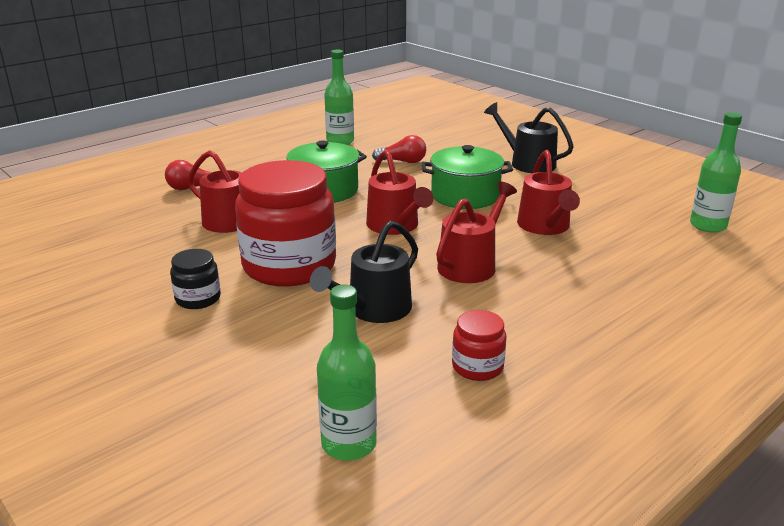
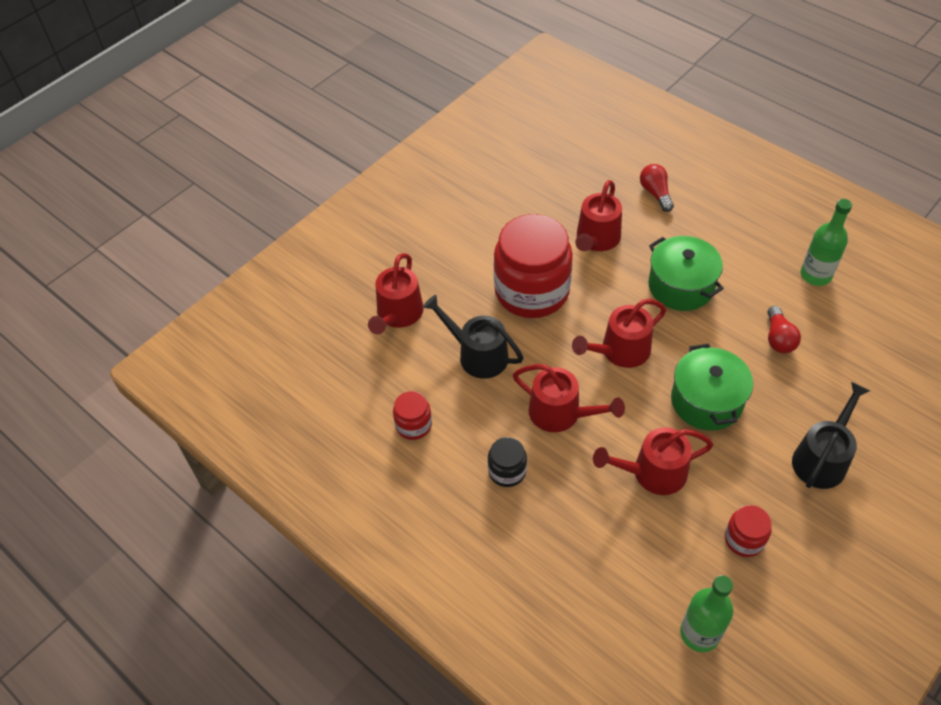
camera: 85 degrees right, 25 degrees up
black jar [170,249,221,309] -> black jar moved to [488,437,527,487]
green bottle [317,285,377,461] -> none
none -> red watering can [368,253,424,334]
none -> red jar [725,505,772,557]

